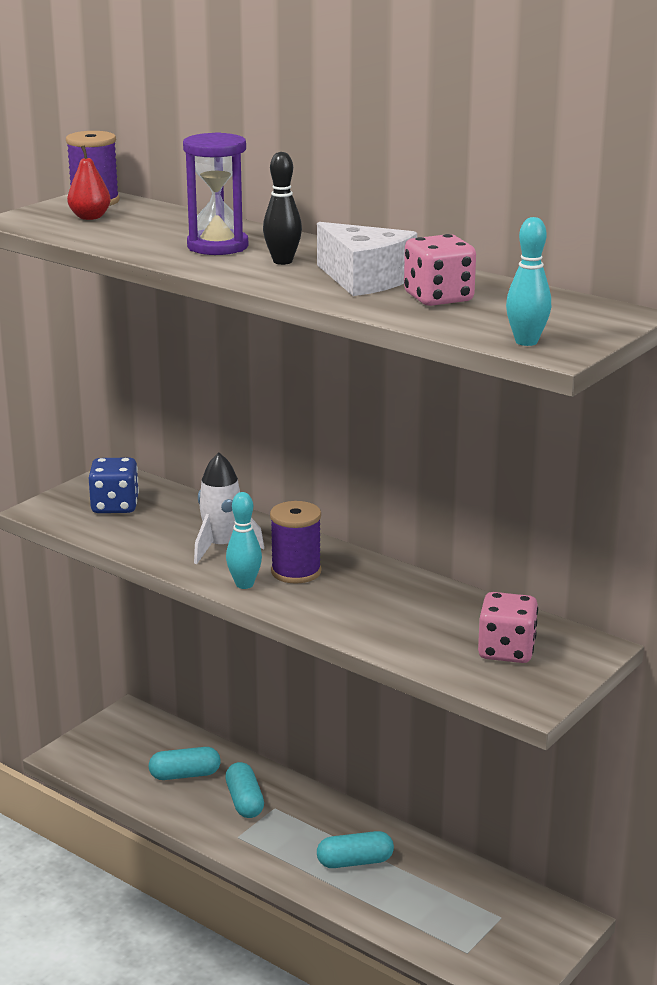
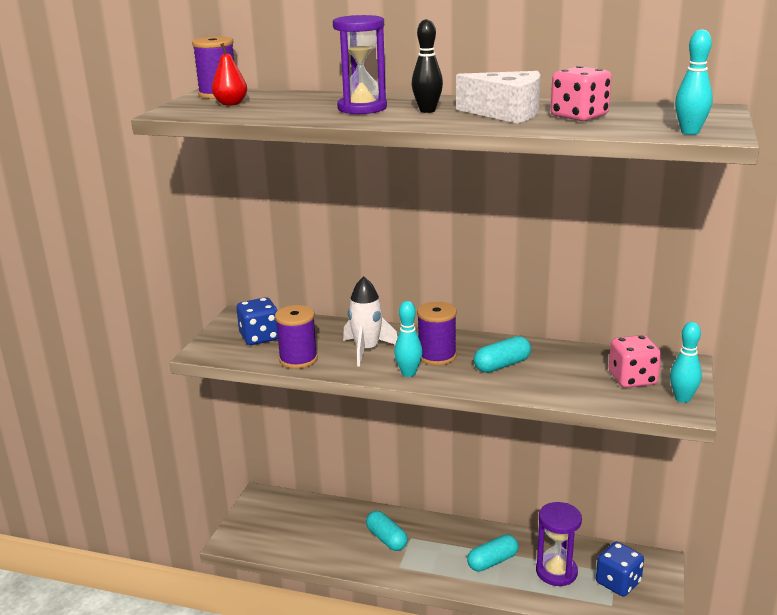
camera: 20 degrees left, 0 degrees up
turquoise capsule [149,747,221,780] -> turquoise capsule moved to [474,336,531,373]
none -> purple spool [275,305,318,369]
none -> purple hourglass [536,502,582,586]
none -> blue dice [596,542,644,597]
none -> turquoise bowling pin [670,322,702,403]

